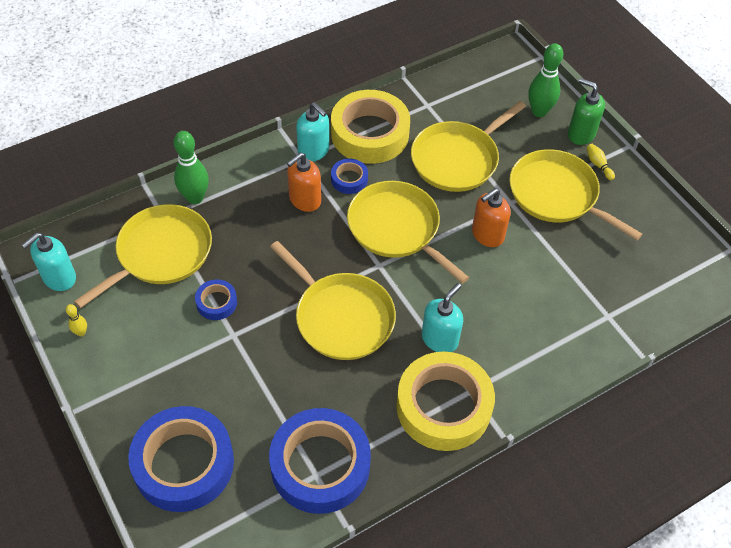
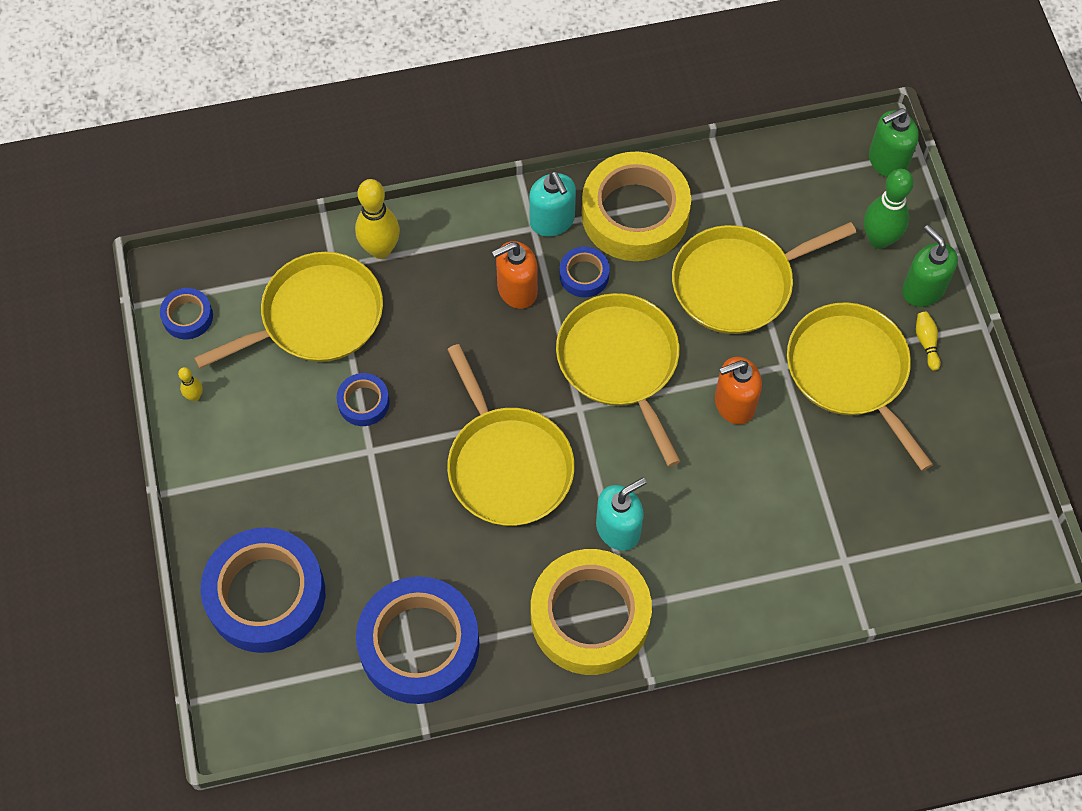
camera: 20 degrees right, 10 degrees up
turquoise soap dispenser [22,233,76,291] -> blue tape [160,288,213,339]
green bowling pin [173,131,209,204] -> yellow bowling pin [355,179,400,259]
none -> green soap dispenser [869,108,919,177]

